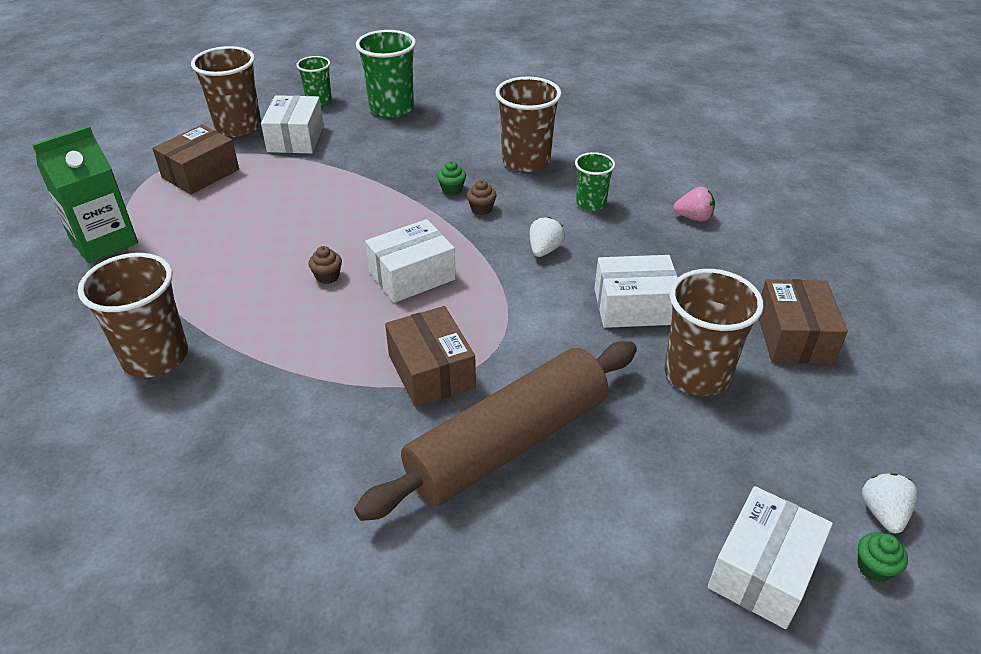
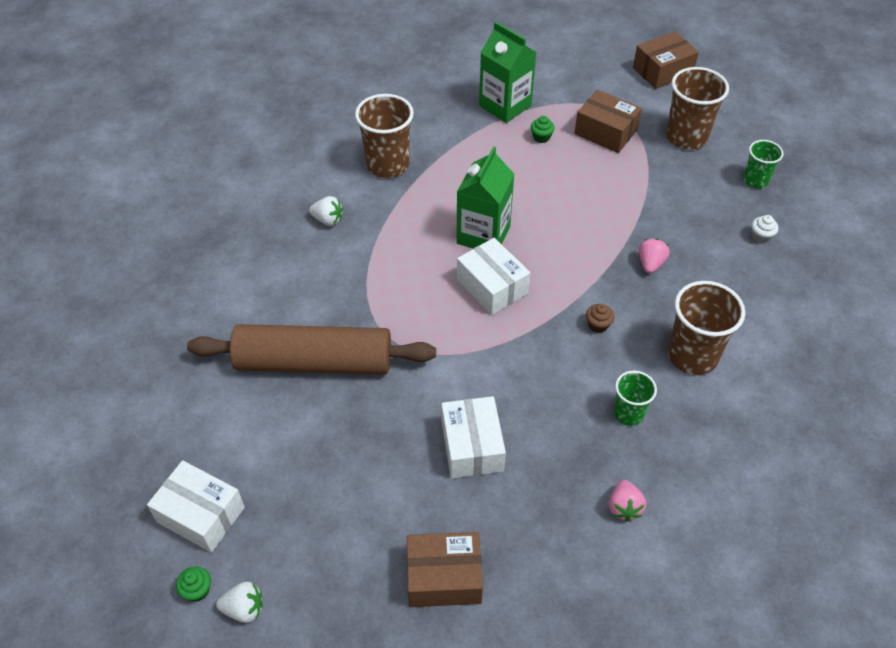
camera: 85 degrees right, 10 degrees up
white box [261,95,324,154] -> none
brown cupcake [308,246,342,284] -> green carton [456,146,515,248]
brown rolling pin [354,341,637,521] -> brown rolling pin turned 45 degrees counterclockwise [187,324,436,374]
green cup [356,30,416,118] -> white cupcake [752,215,778,244]
brown box [385,306,476,407] -> brown box moved to [633,32,699,89]
green cupcake [437,161,466,195] -> green cupcake moved to [531,116,555,143]
white strawberry [530,217,565,257] -> white strawberry moved to [309,196,343,226]
brown cup [665,269,764,396] -> none
none -> pink strawberry [639,239,670,273]

